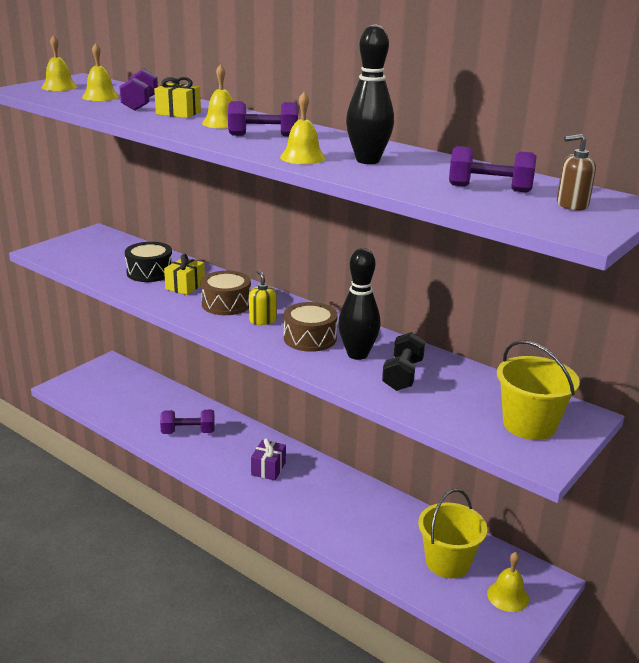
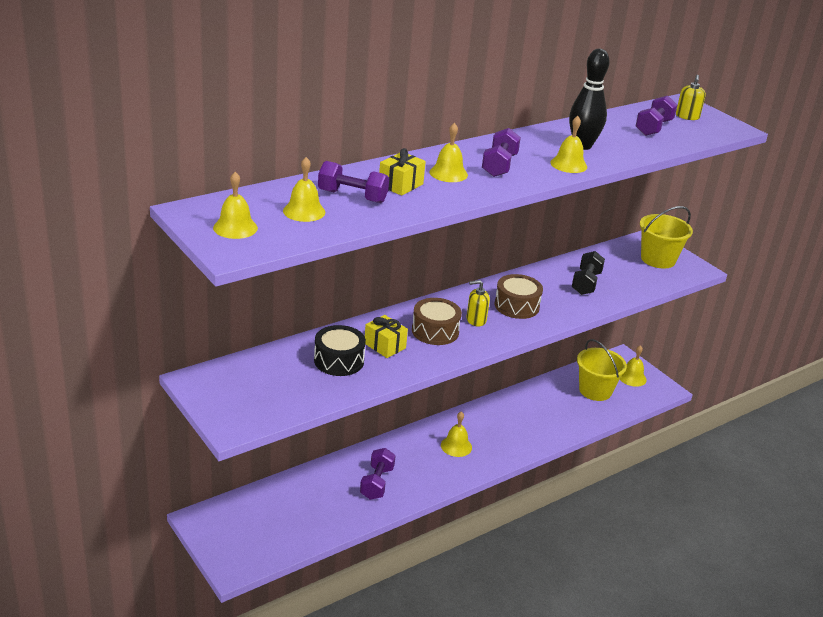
camera: 75 degrees left, 5 degrees up
purple gift [251,438,286,480] -> yellow bell [441,411,472,457]
black bowling pin [338,248,380,360] -> none
black dumbbell [382,332,425,391] -> black dumbbell turned 75 degrees clockwise [572,251,605,295]
brown soap dispenser [557,134,596,211] -> yellow soap dispenser [676,75,706,120]

